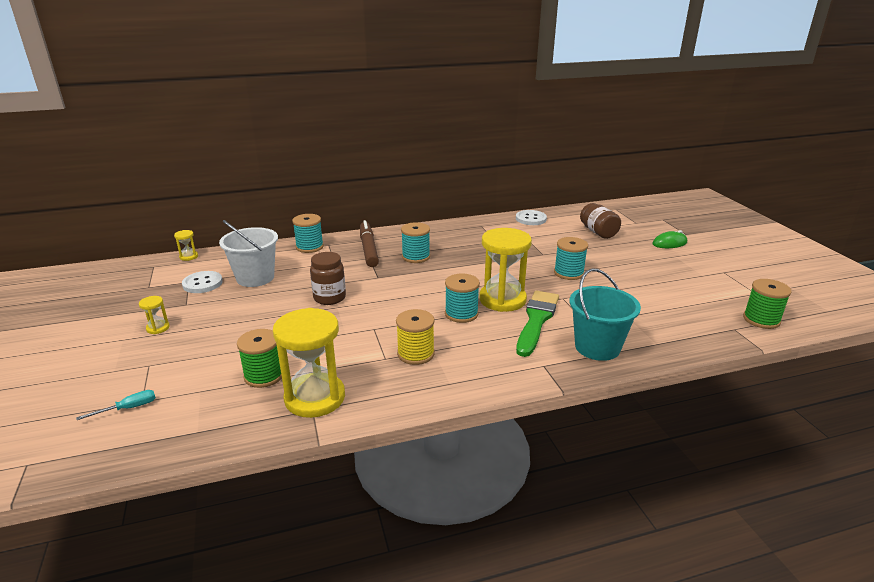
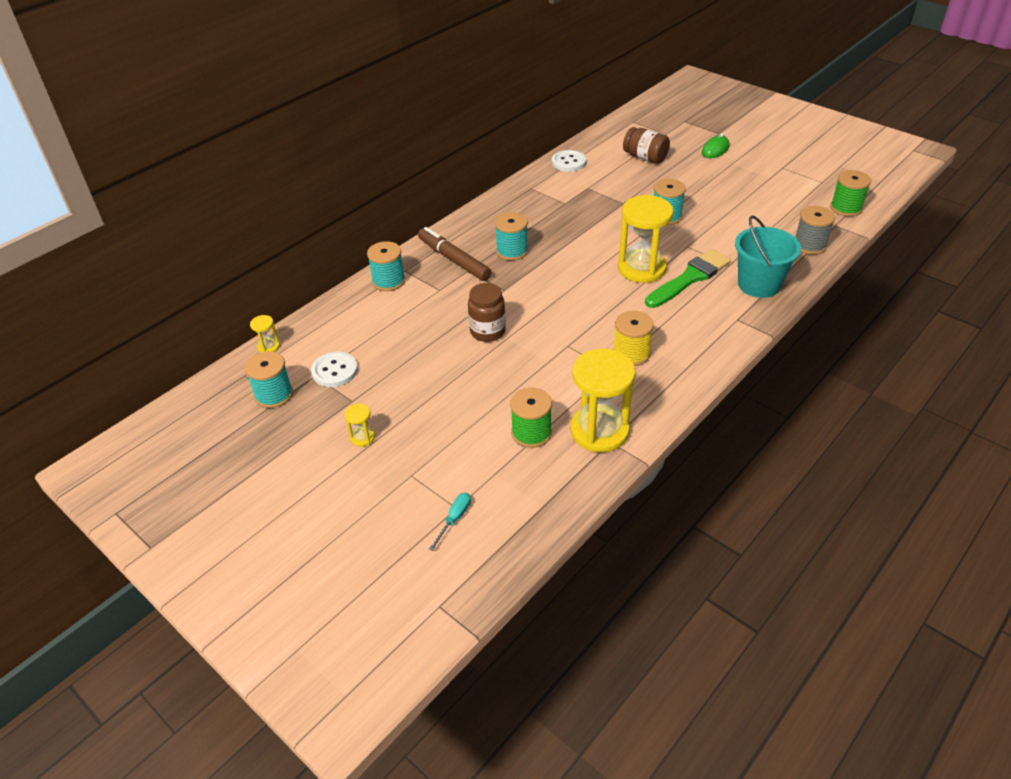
camera: 30 degrees left, 15 degrees up
white bucket [219,220,278,287] -> none
turquoise spool [445,273,480,323] -> turquoise spool moved to [245,351,293,408]
green brush [516,291,559,357] -> green brush turned 60 degrees clockwise [645,249,731,308]
none -> grey spool [795,206,835,255]

